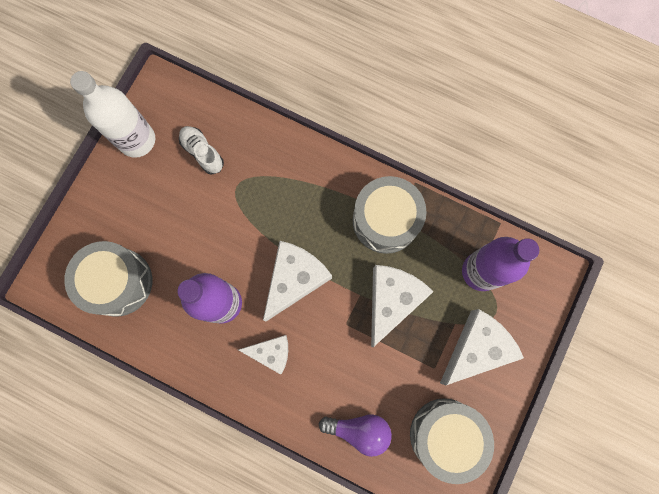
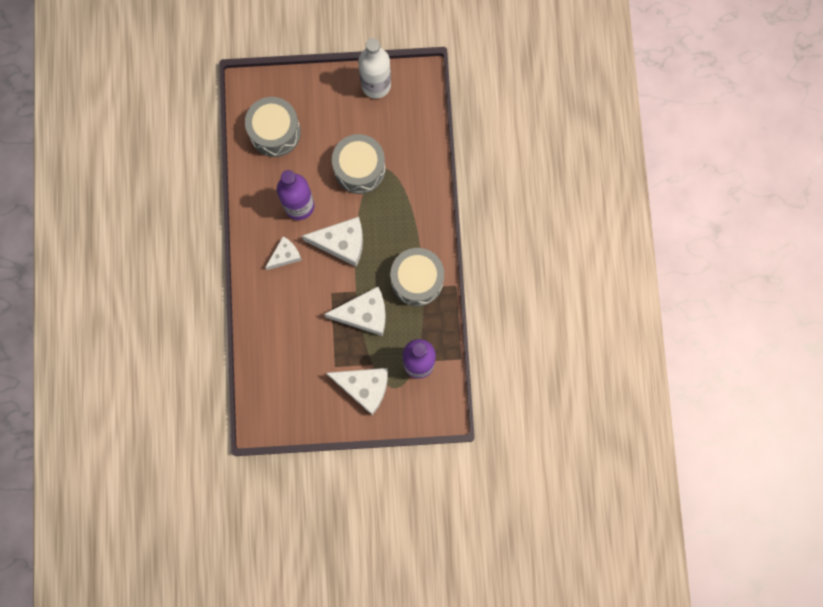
camera: 60 degrees right, 0 degrees up
white shoe [179,126,224,175] -> none
white cheese [239,335,288,375] -> white cheese turned 105 degrees counterclockwise [265,236,302,270]
purple light bulb [319,414,392,457] -> none
grey drum [410,398,494,484] -> grey drum moved to [332,134,385,194]

